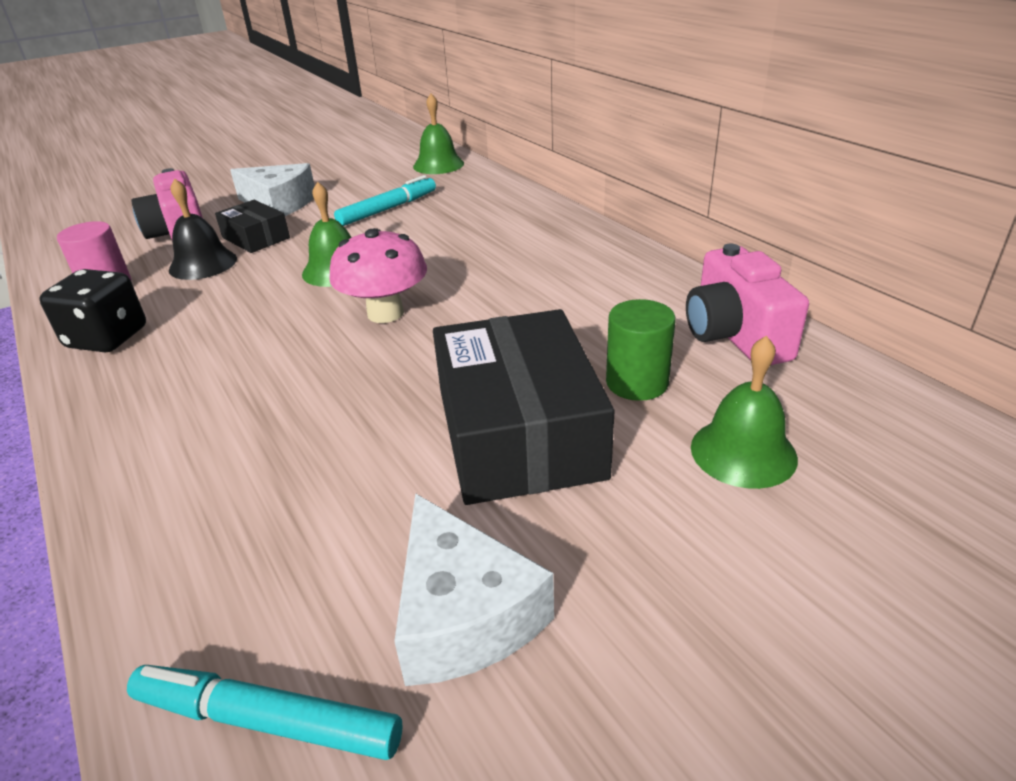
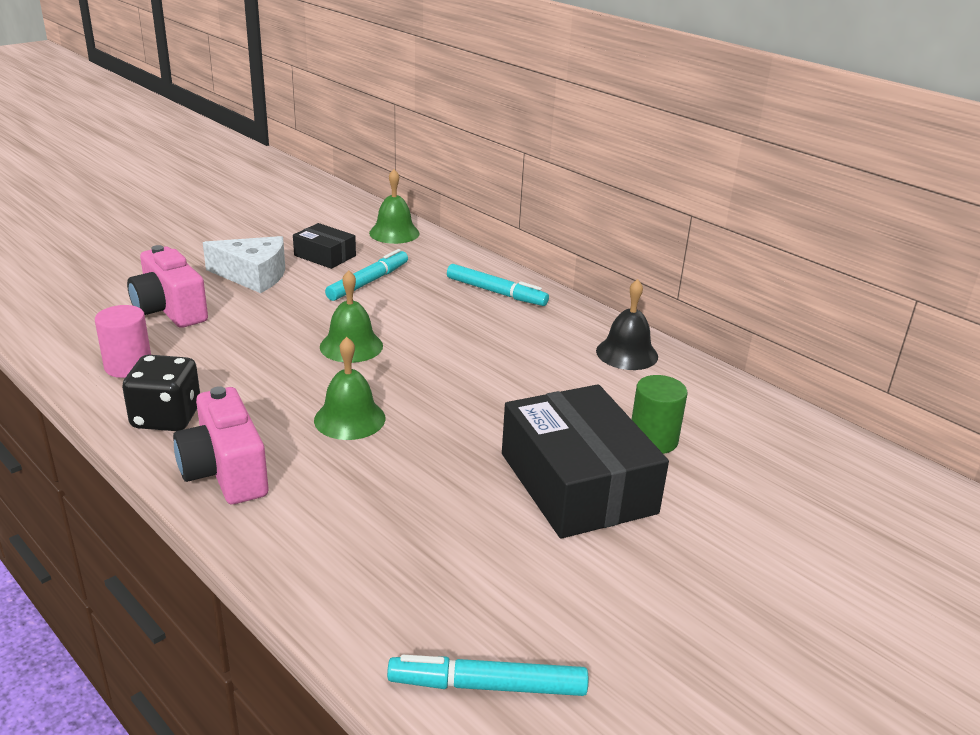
camera: 15 degrees left, 5 degrees down
black bell [169,179,237,280] -> black bell moved to [596,279,658,370]
black box [215,200,290,253] -> black box moved to [293,223,356,269]
pink mushroom [329,228,427,323] -> none
white cheese [394,493,554,686] -> none
pink camera [686,244,809,365] -> pink camera moved to [173,386,268,504]
green bell [691,336,798,489] -> green bell moved to [314,337,385,440]
none -> turquoise marker [447,264,549,306]

